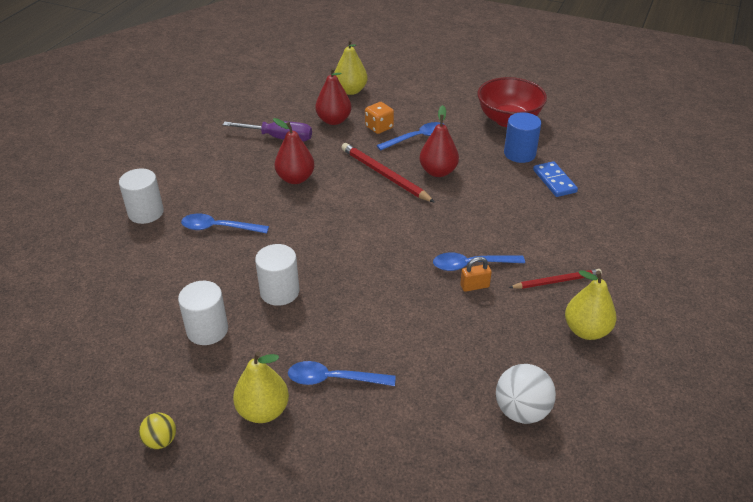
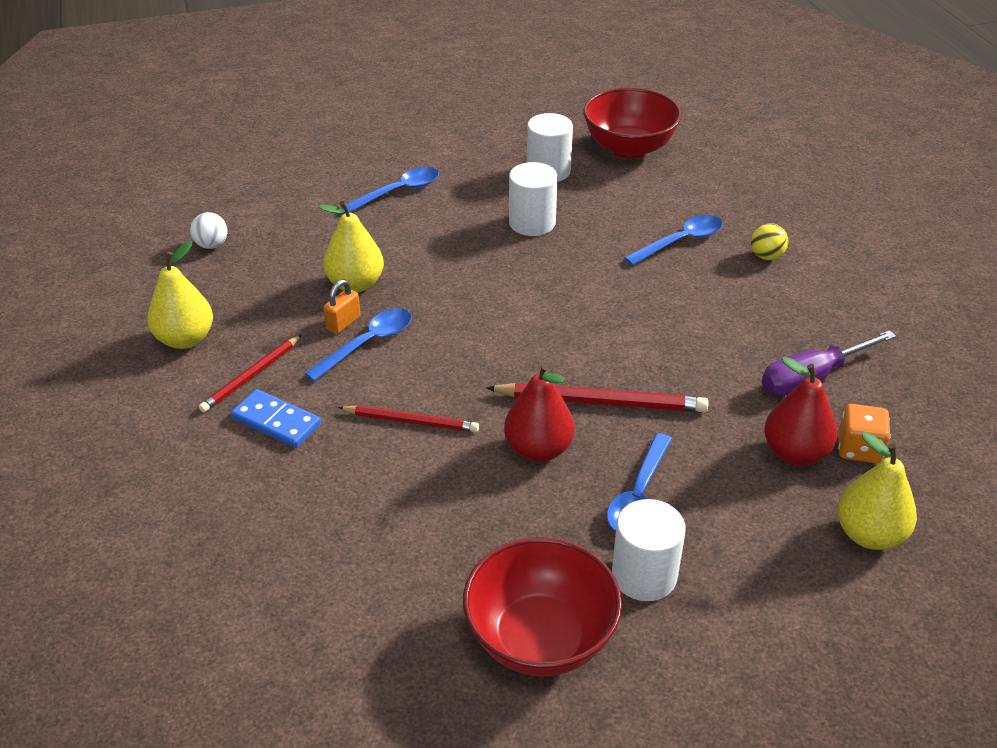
camera: 140 degrees right, 0 degrees up
white cylinder [119,168,164,224] -> white cylinder moved to [612,499,686,601]
yellow ball [139,413,176,449] -> yellow ball moved to [751,223,788,260]
yellow pear [233,352,289,423] -> yellow pear moved to [318,201,384,292]
red pear [273,118,315,184] -> none
orange dice [365,102,394,134] -> orange dice moved to [838,404,891,463]
white ball [496,364,556,424] -> white ball [190,212,228,249], size x0.59
blue cylinder [504,112,541,163] -> none
blue domino [533,161,578,197] -> blue domino moved to [231,389,321,448]
none -> red pencil [338,405,479,432]
none -> red bowl [583,88,682,159]

